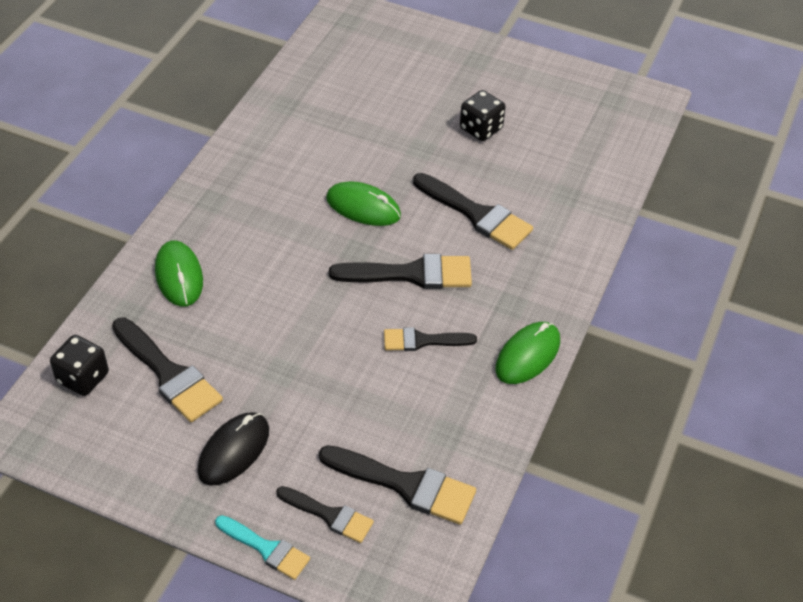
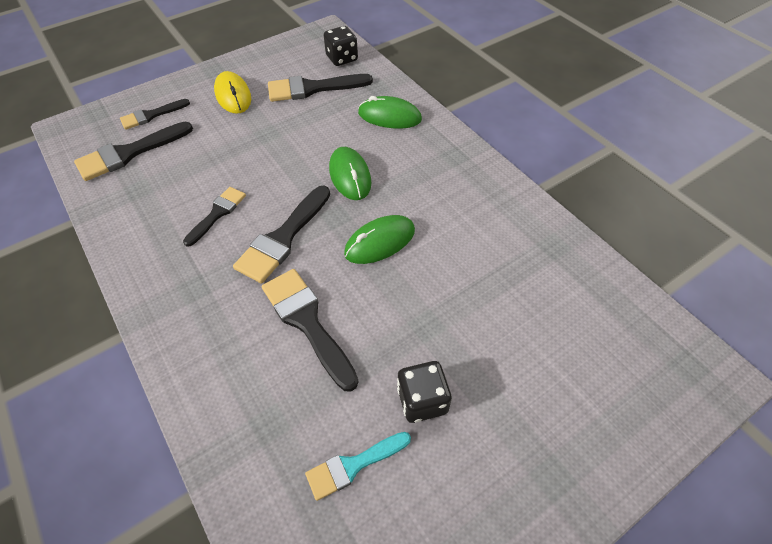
camera: 125 degrees right, 5 degrees up
black mouse [197,413,269,486] -> yellow mouse [214,71,251,114]
turquoise brush [215,515,310,580] -> turquoise brush moved to [305,432,411,501]
black brush [413,173,533,250] -> black brush turned 75 degrees clockwise [262,269,359,392]
green mouse [495,322,560,384] -> green mouse moved to [329,147,371,200]

